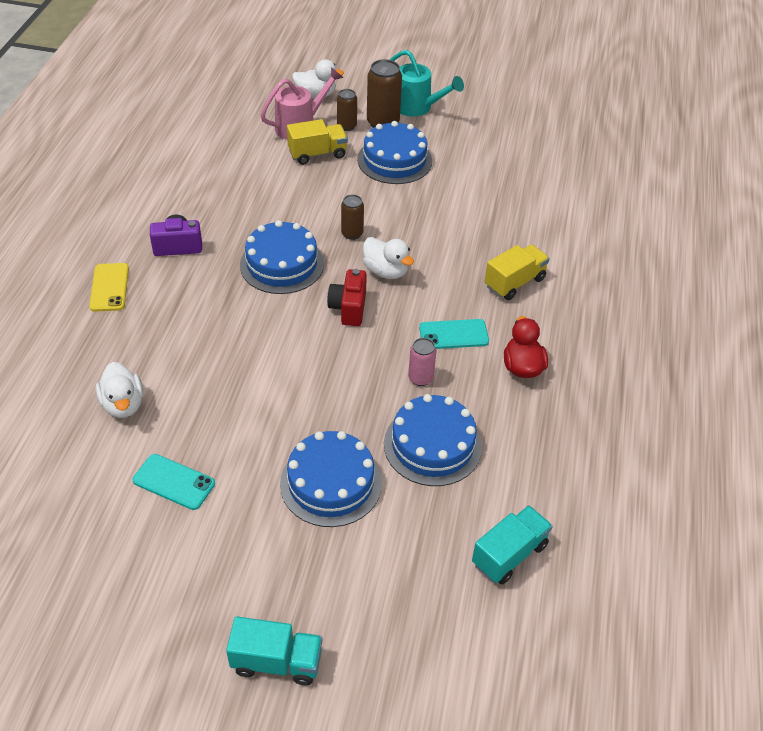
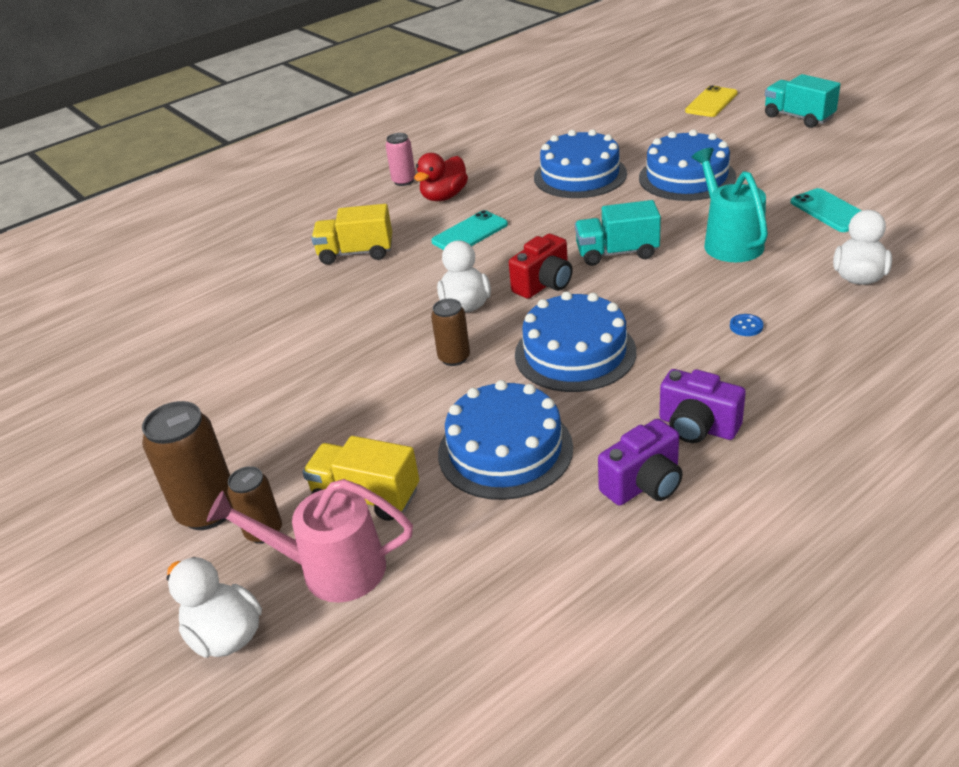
camera: 135 degrees left, 10 degrees down
yellow phone [89,263,129,312] -> yellow phone moved to [685,85,738,117]
blue cake [357,121,432,184] -> blue cake moved to [438,380,573,500]
turquoise watering can [390,50,464,117] -> turquoise watering can moved to [692,148,768,262]
pink can [408,338,437,386] -> pink can moved to [386,133,416,186]
turquoise phone [419,319,489,349] -> turquoise phone turned 75 degrees counterclockwise [431,210,508,250]
turquoise truck [472,505,553,585] -> turquoise truck moved to [575,200,661,266]
none -> purple camera [598,419,683,505]
none -> blue button [730,314,763,336]

